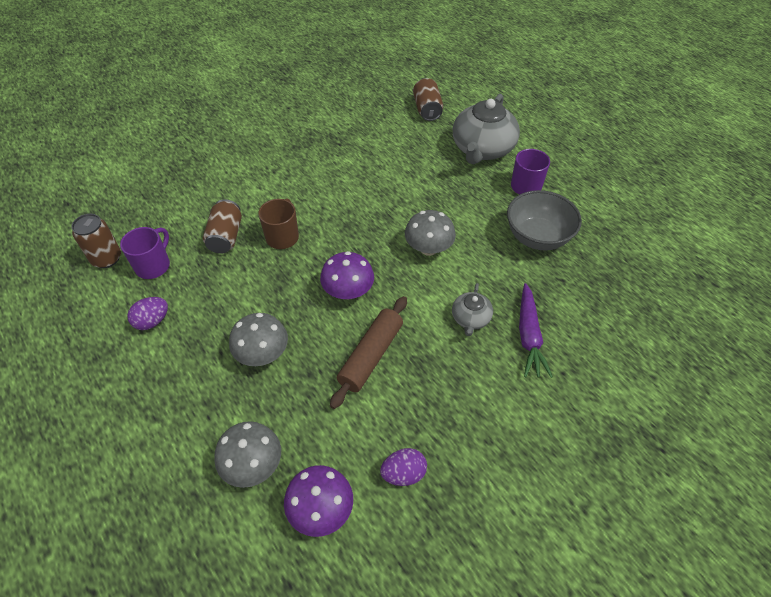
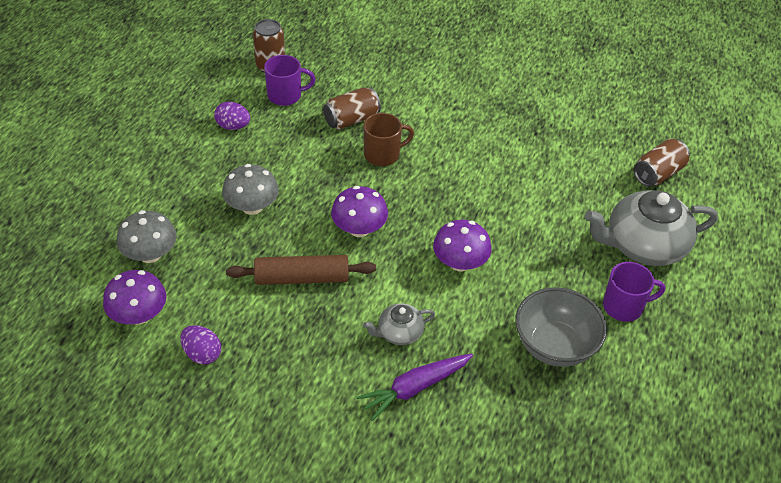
camera: 55 degrees right, 5 degrees down
grey mushroom [405,210,456,256] -> purple mushroom [433,220,492,272]

